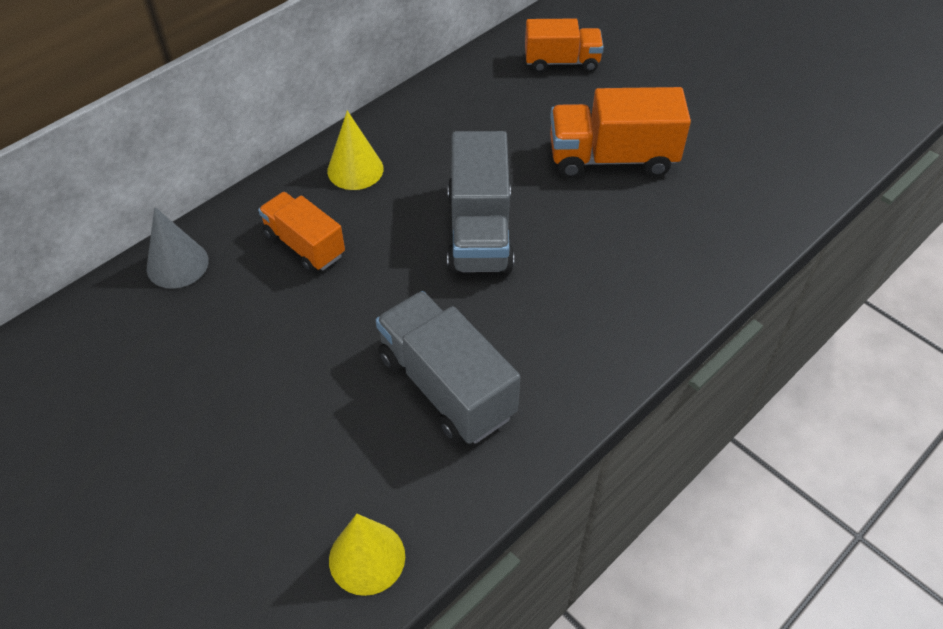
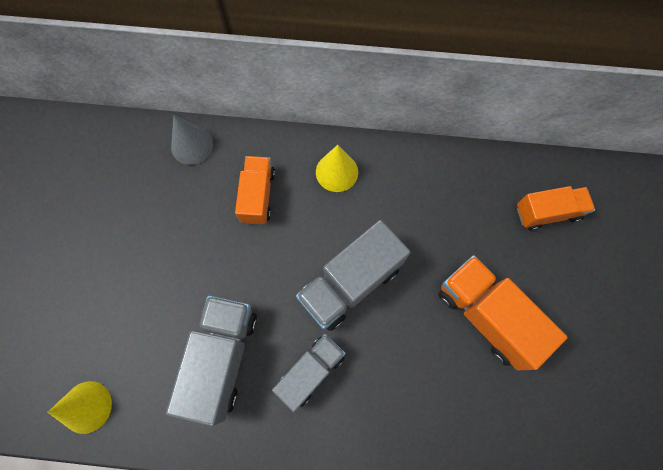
camera: 50 degrees right, 20 degrees up
orange truck [525,19,604,72] -> orange truck turned 60 degrees counterclockwise [517,186,595,230]
none -> grey truck [272,334,345,412]

